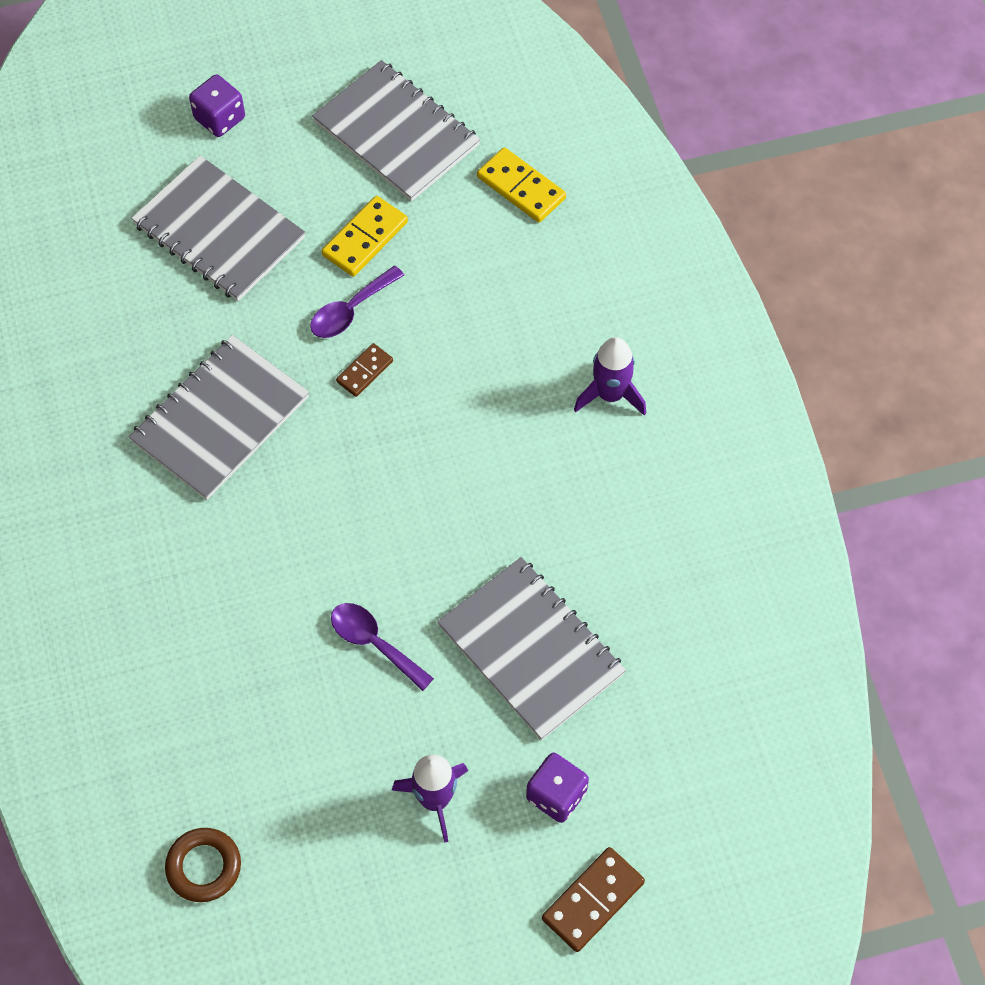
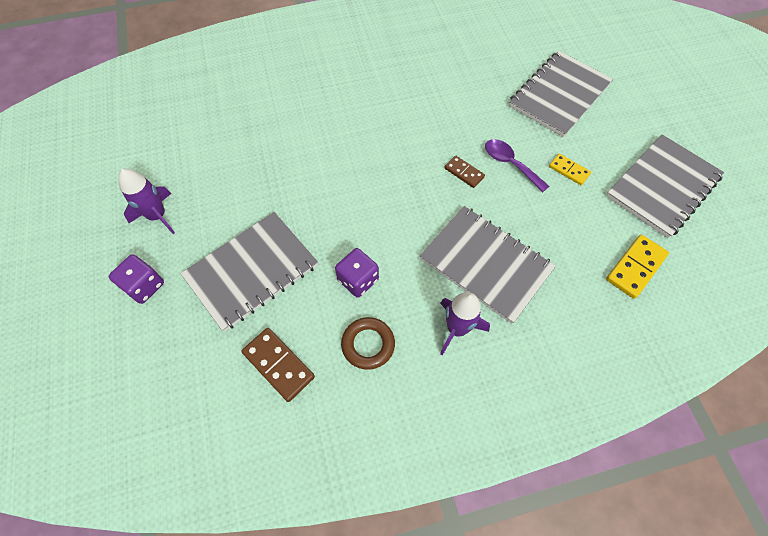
camera: 90 degrees right, 0 degrees up
grey notebook [129,335,309,500] -> grey notebook moved to [420,206,556,324]
brown ring [165,828,241,902] -> brown ring moved to [341,317,395,370]
purple dice [189,75,245,137] -> purple dice moved to [335,248,379,298]
yellow domino [322,196,408,276] -> yellow domino [549,154,591,185], size x0.63
purple spoon [331,603,434,691] -> none
brown domino [542,847,645,952] -> brown domino moved to [241,328,315,402]

